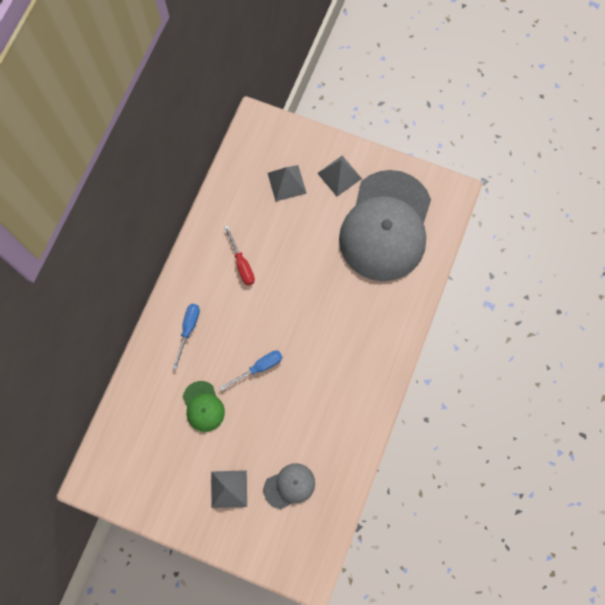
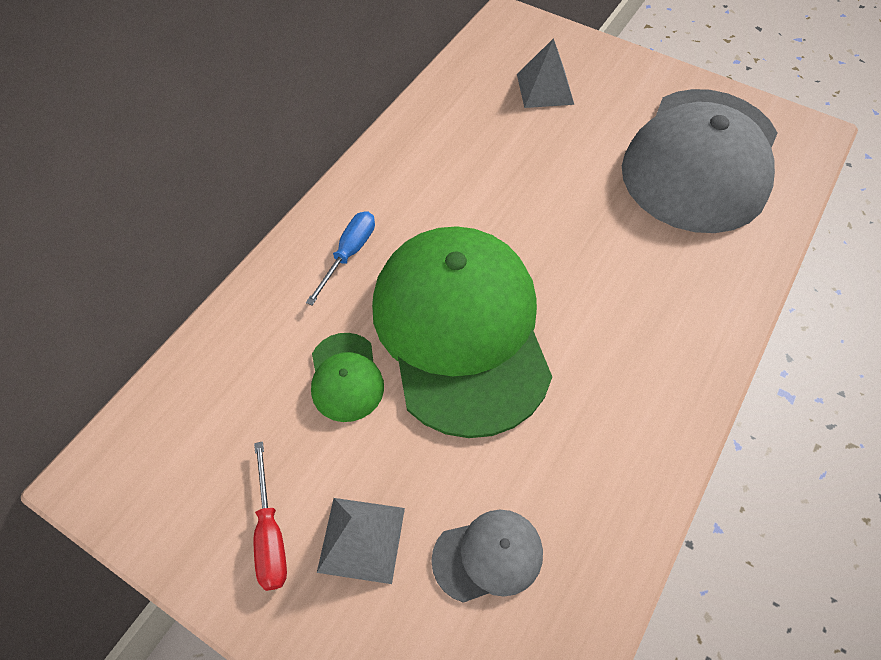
camera: 10 degrees right, 15 degrees down
blue screwdriver [220,351,283,390] -> green cap [372,226,552,438]
red screwdriver [224,225,255,285] -> red screwdriver moved to [254,441,287,591]
grey pyramid [317,156,362,196] -> none

